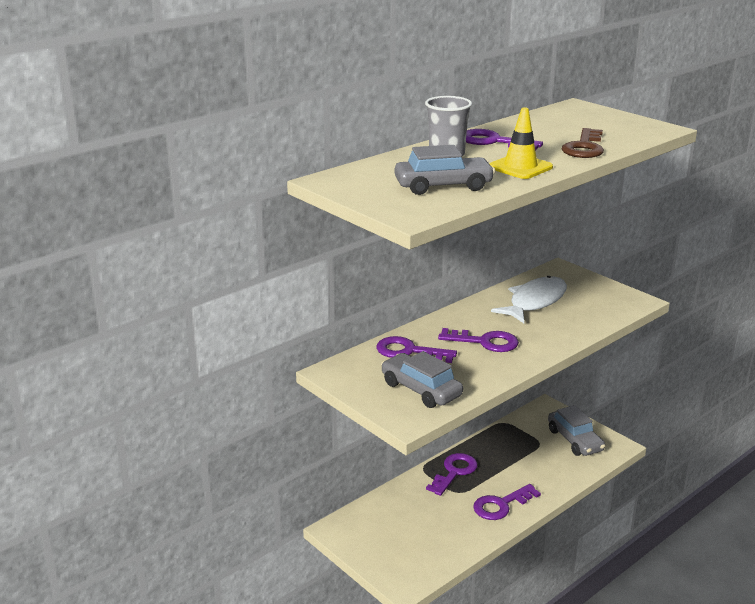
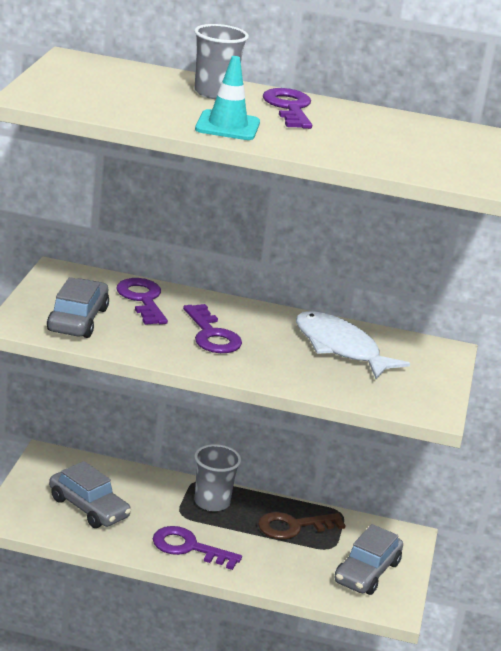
camera: 50 degrees right, 0 degrees up
grey car [395,145,495,195] -> grey car moved to [49,461,131,528]
purple key [426,453,478,496] -> grey cup [194,444,241,511]
yellow traffic cone [489,107,553,179] -> turquoise traffic cone [195,56,260,140]
white fish [491,276,567,323] -> white fish turned 135 degrees counterclockwise [296,311,410,379]
brown key [562,128,604,158] -> brown key moved to [258,512,346,540]

